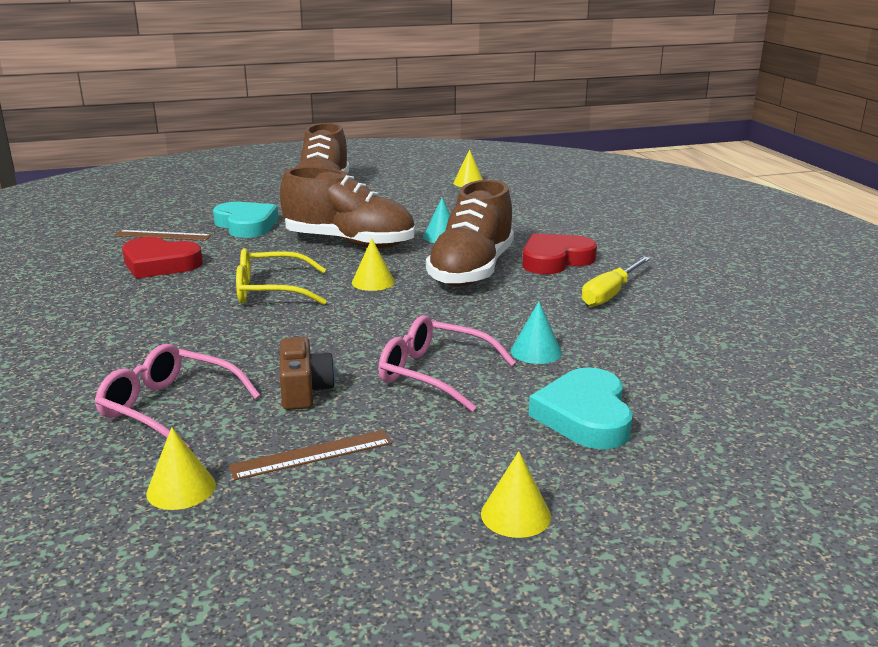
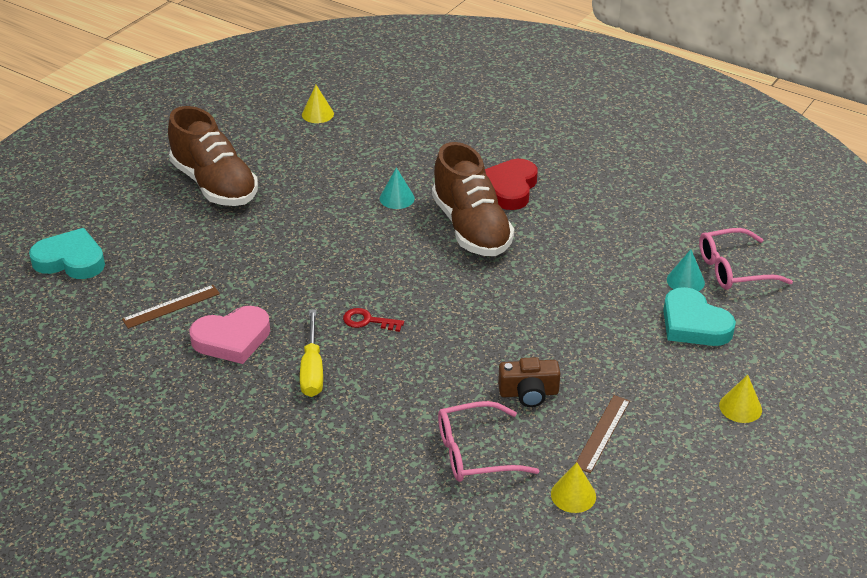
camera: 40 degrees left, 15 degrees up
red heart [122,237,203,279] -> pink heart [189,306,270,364]
turquoise heart [213,202,278,238] -> turquoise heart moved to [29,228,105,279]
yellow glasses [236,248,326,305] -> red key [343,308,404,332]
brown shoe [280,167,415,248] -> none
brown camera [280,337,335,410] -> brown camera turned 135 degrees clockwise [498,357,560,407]
yellow cone [352,239,395,291] -> none
pink glasses [378,315,516,412] -> pink glasses moved to [699,228,793,290]
turquoise cone [511,302,562,364] -> turquoise cone moved to [667,249,705,291]
yellow screwdriver [582,256,651,307] -> yellow screwdriver moved to [300,309,323,397]

